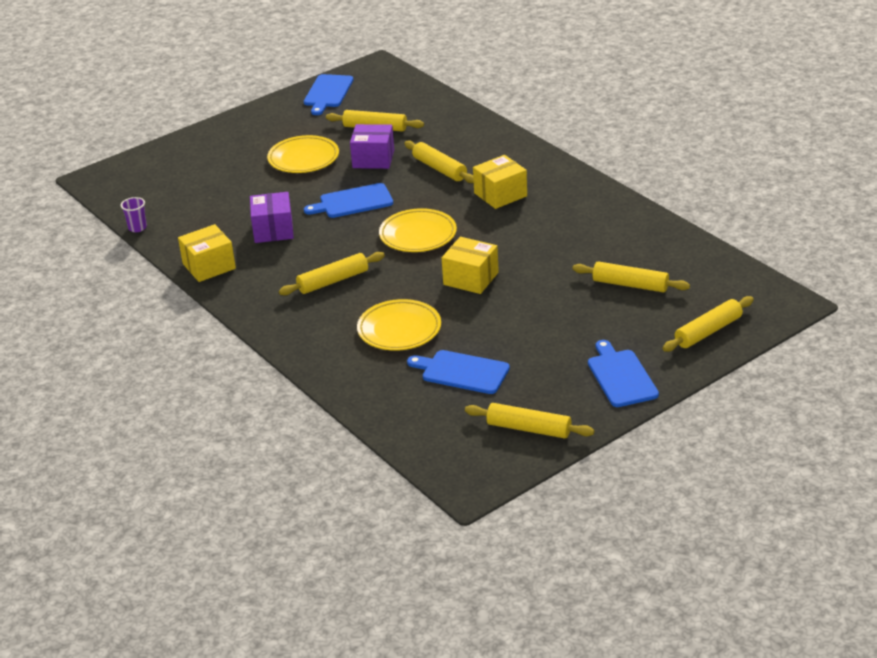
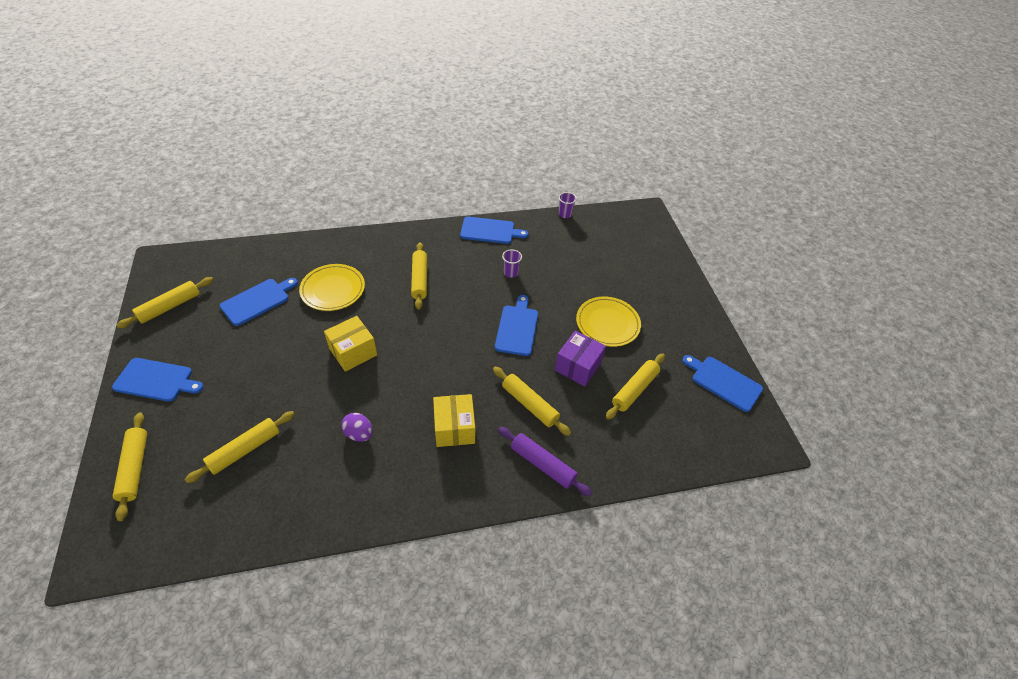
camera: 110 degrees right, 15 degrees up
yellow box [178,224,236,282] -> blue cutting board [460,217,528,244]
purple box [250,192,294,243] -> purple cup [502,249,522,278]
yellow plate [379,208,457,252] -> none
yellow rolling pin [404,140,474,183] -> yellow rolling pin turned 60 degrees clockwise [493,367,571,436]
none -> purple egg [341,413,373,442]
none -> purple rolling pin [498,427,592,496]

